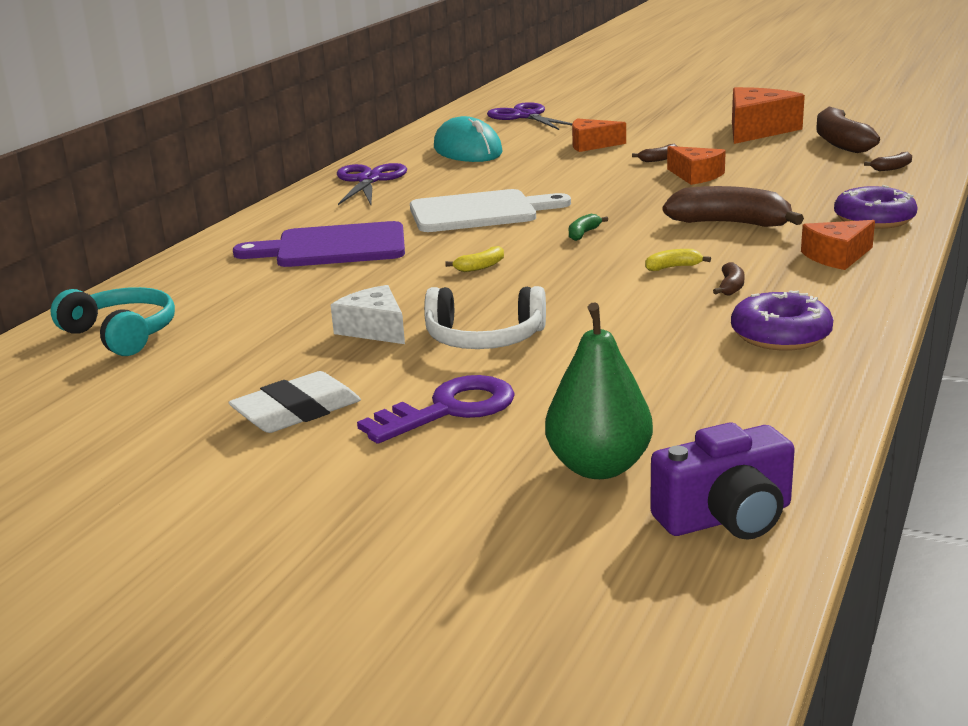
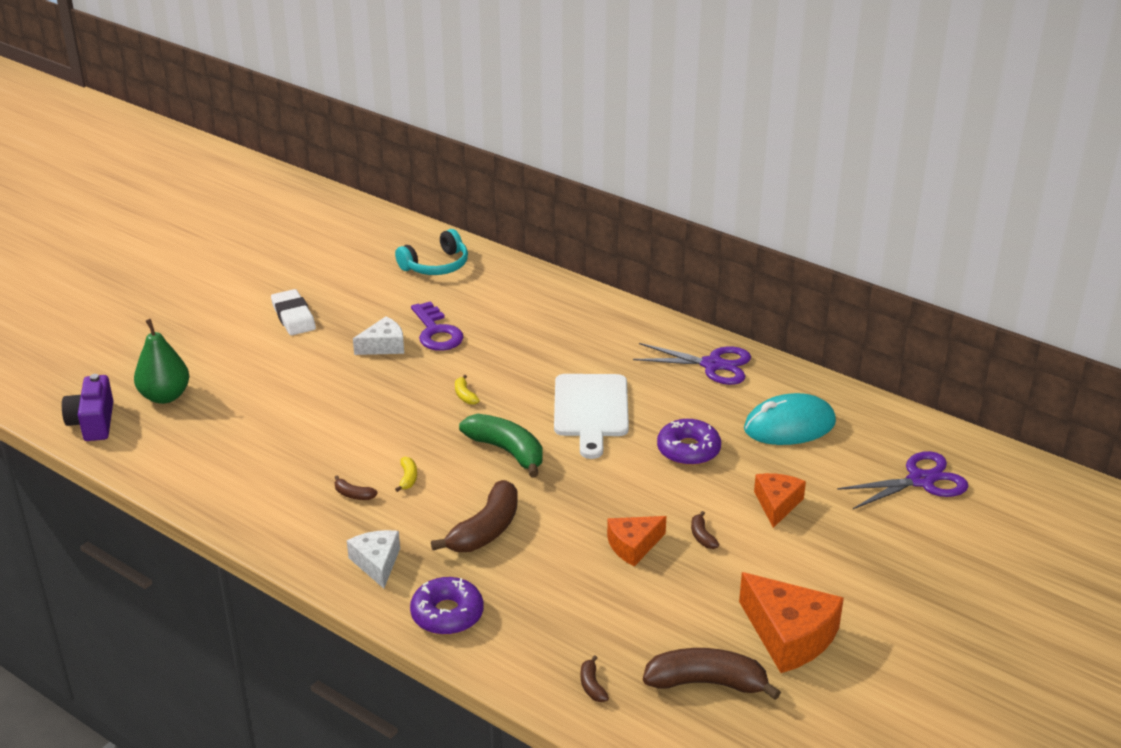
camera: 100 degrees right, 10 degrees up
purple cutting board [233,221,405,267] -> none
purple key [357,375,515,444] -> purple key moved to [411,301,464,351]
white headphones [424,286,546,349] -> none
green banana [569,214,608,241] -> green banana [459,414,543,478], size x2.25
purple donut [731,290,833,351] -> purple donut moved to [657,419,721,466]
orange cheese [801,220,875,270] -> white cheese [347,530,400,589]

